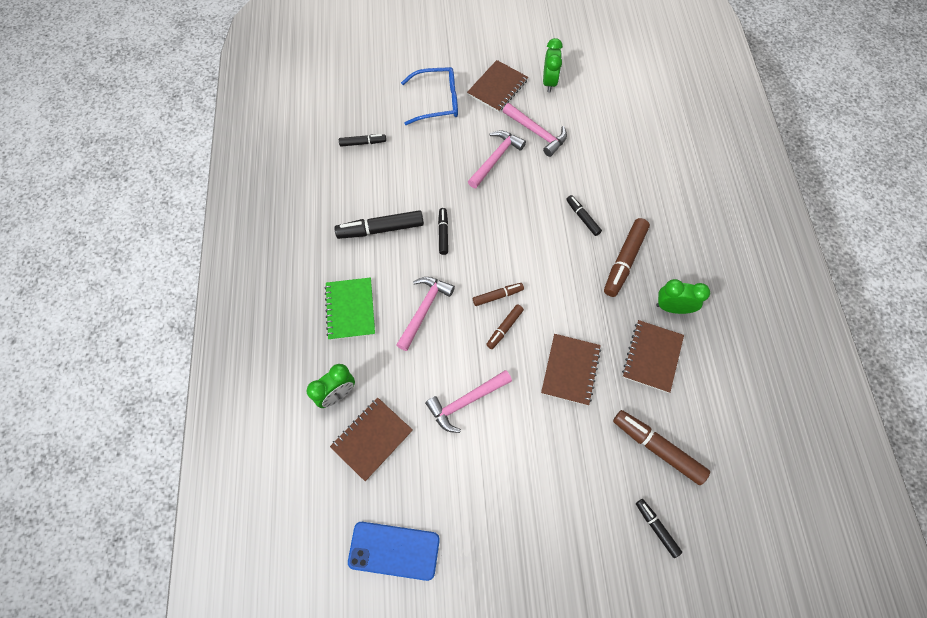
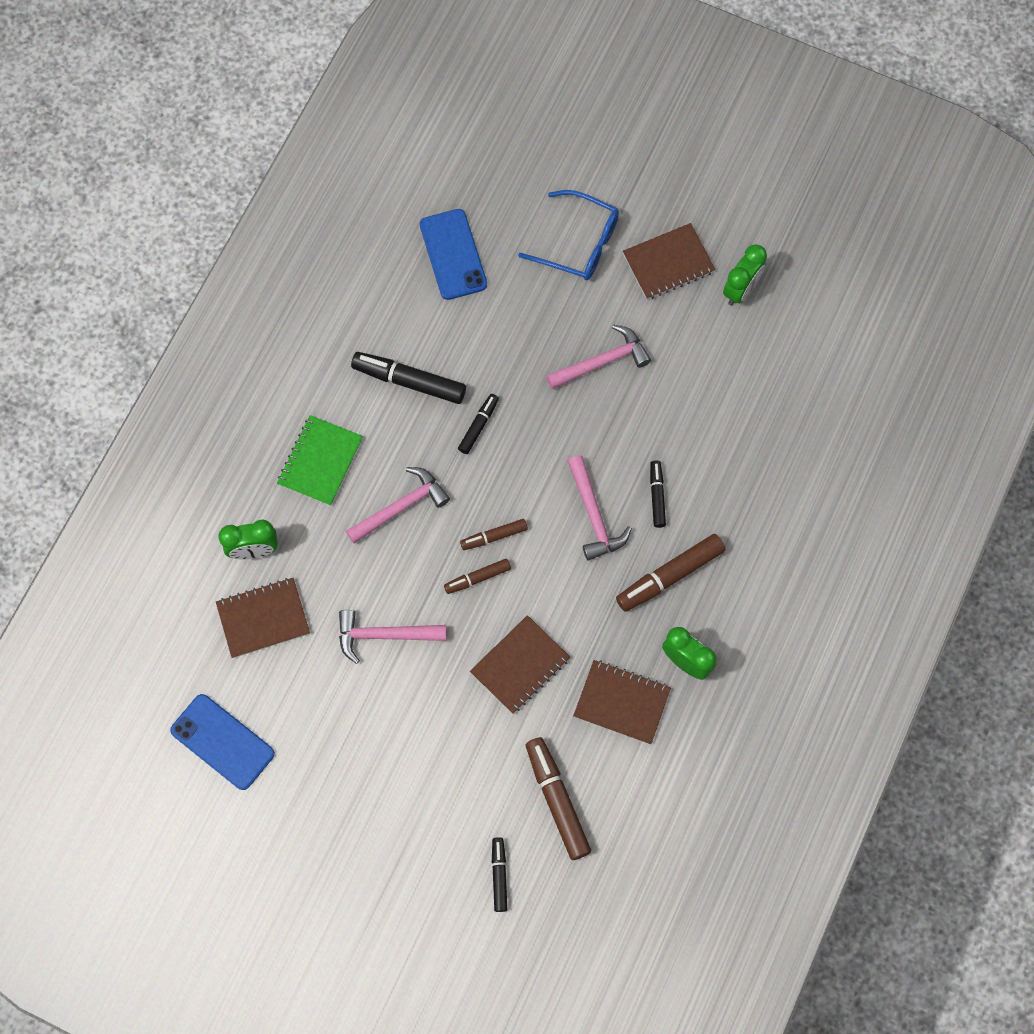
camera: 30 degrees right, 5 degrees up
black marker [339,134,386,147] -> blue phone [420,209,487,300]
brown marker [473,283,524,306] -> brown marker turned 150 degrees clockwise [460,519,528,550]
pink hammer [503,103,567,157] -> pink hammer moved to [567,455,632,561]
brown notebook [622,320,684,393] -> brown notebook turned 60 degrees clockwise [573,660,671,744]

